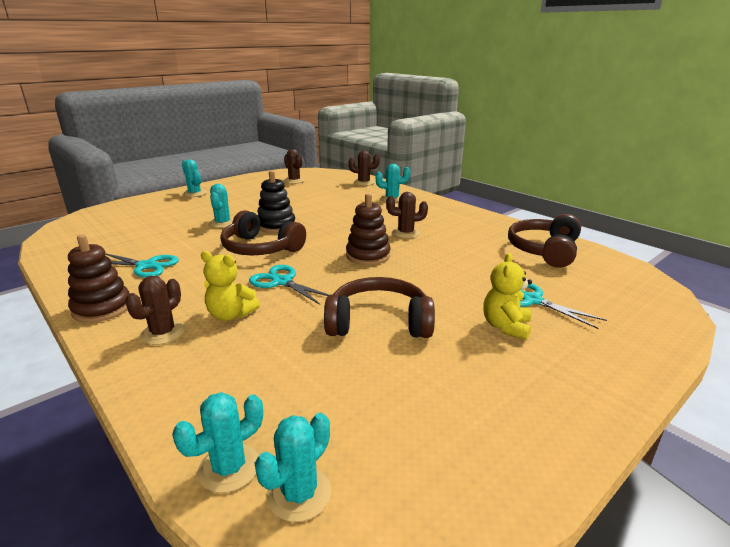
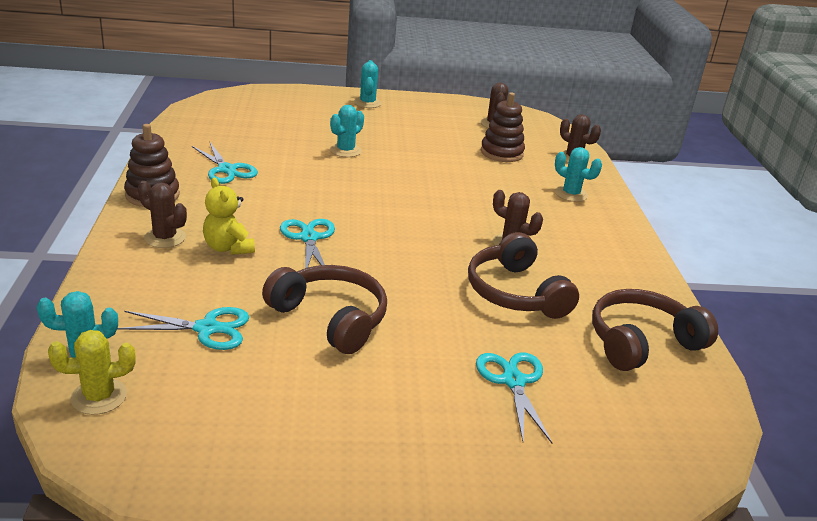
camera: 35 degrees right, 5 degrees up
brown cactus [125,276,185,345] -> brown cactus turned 60 degrees clockwise [138,181,187,248]
brown headphones [220,210,306,255] -> brown headphones moved to [468,232,579,319]
turquoise cactus [255,413,331,522] -> yellow cactus [48,330,136,415]
black stacking toy [257,171,295,233] -> none
brown stacking toy [346,193,391,265] -> brown stacking toy moved to [481,92,525,162]
yellow teddy bear [483,253,532,340] -> none
none -> turquoise scissors [117,307,249,350]

